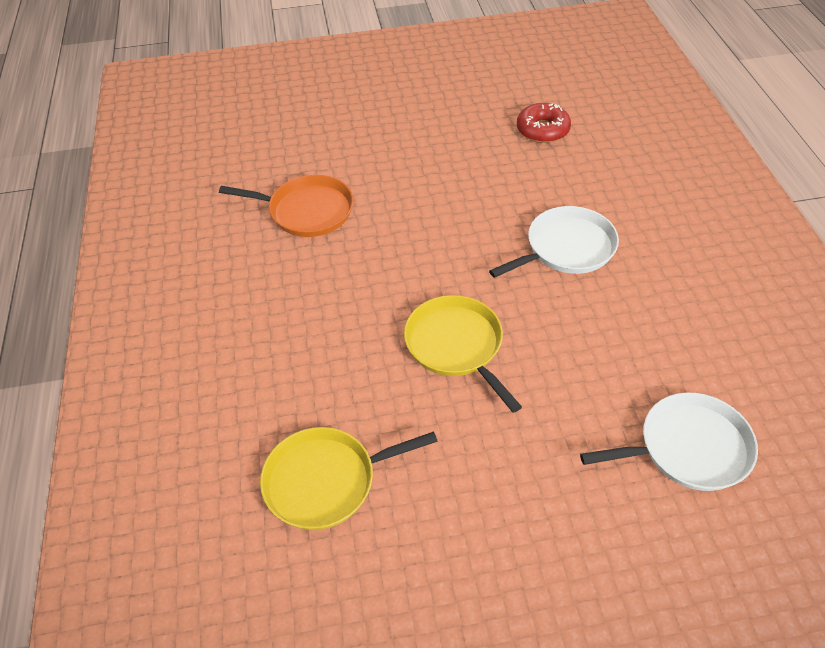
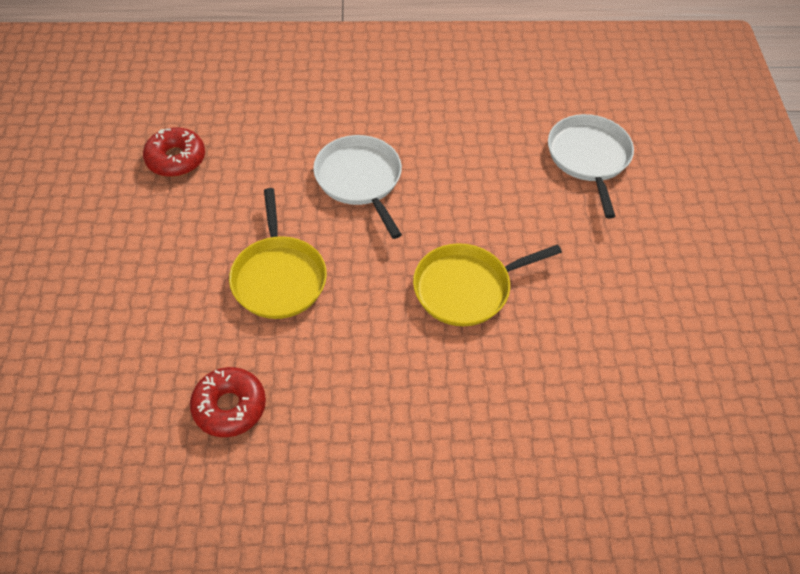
camera: 85 degrees left, 5 degrees up
orange pan [219,175,353,237] -> red donut [190,367,266,437]
yellow pan [260,427,438,530] -> yellow pan moved to [229,188,327,319]

